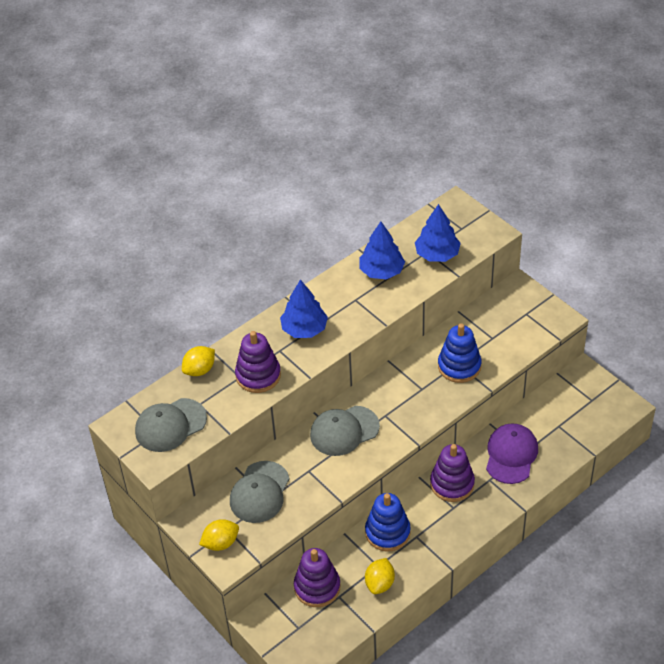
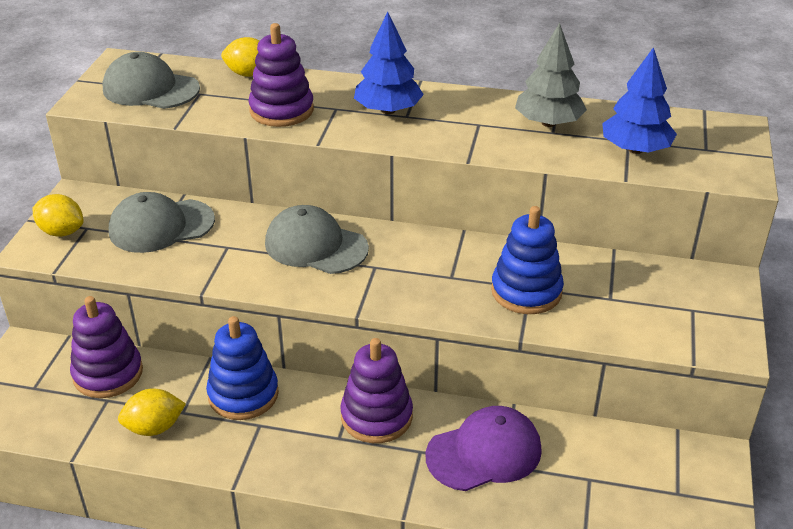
camera: 50 degrees right, 10 degrees down
blue tree [359,222,405,279] -> grey tree [515,23,587,127]

